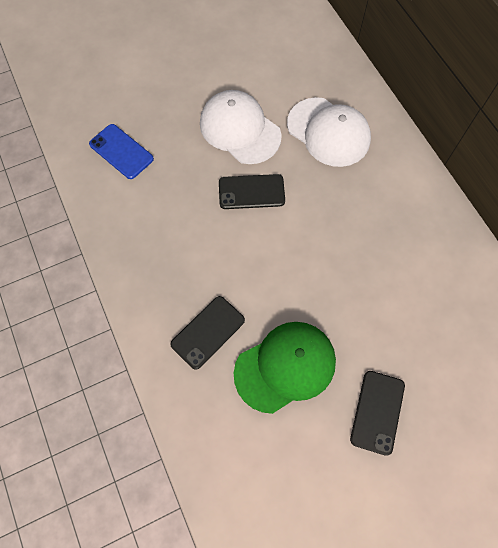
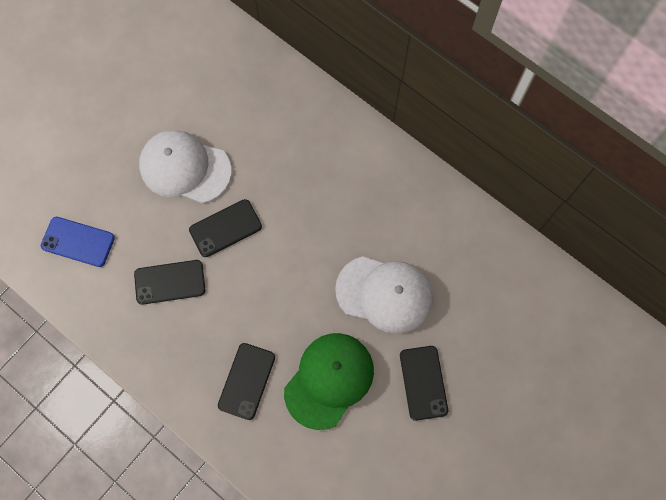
camera: 25 degrees left, 5 degrees up
white cap [287,97,371,167] -> white cap moved to [335,256,433,334]
none -> black phone [134,260,205,305]

